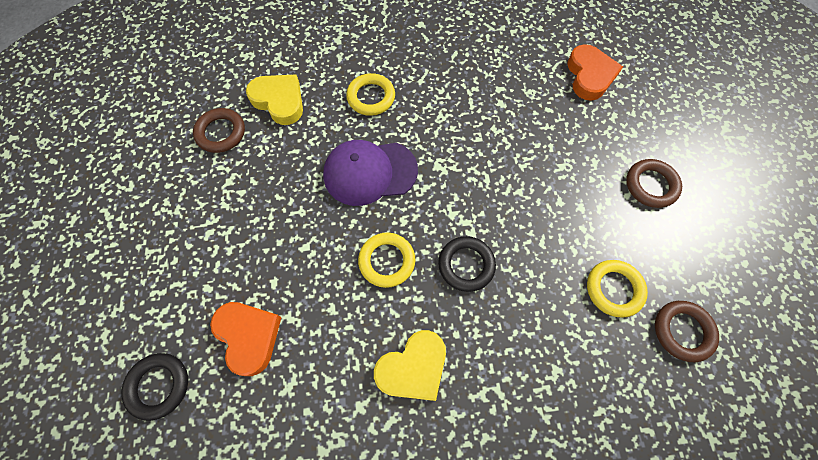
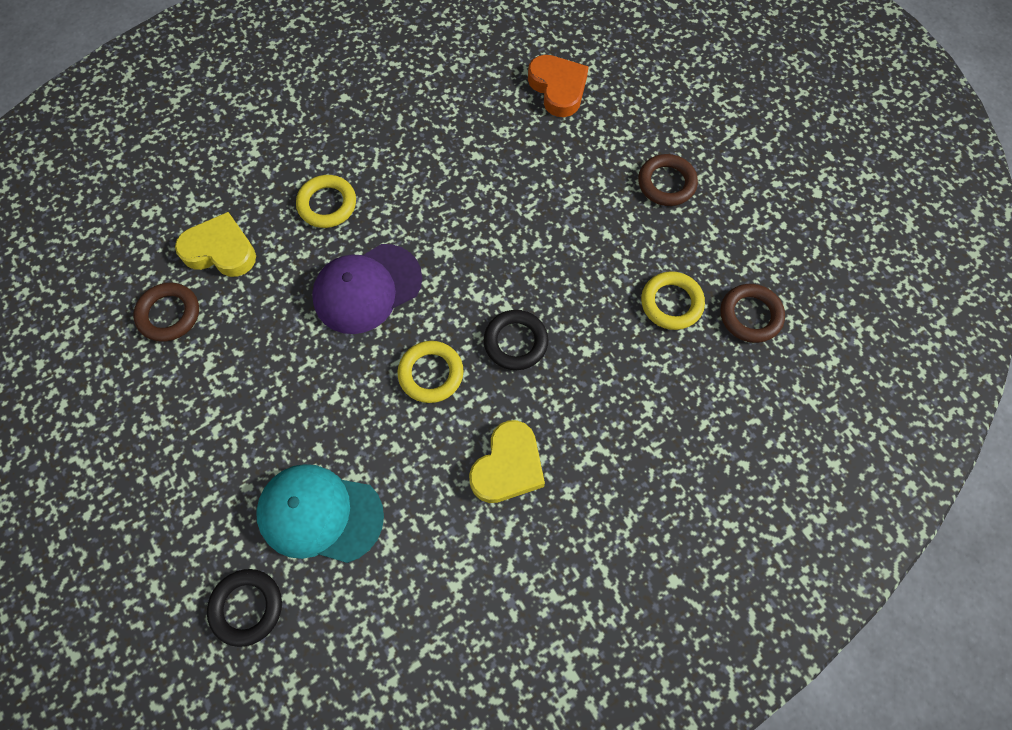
camera: 25 degrees left, 0 degrees up
orange heart [210,302,282,376] -> turquoise cap [256,464,384,563]

